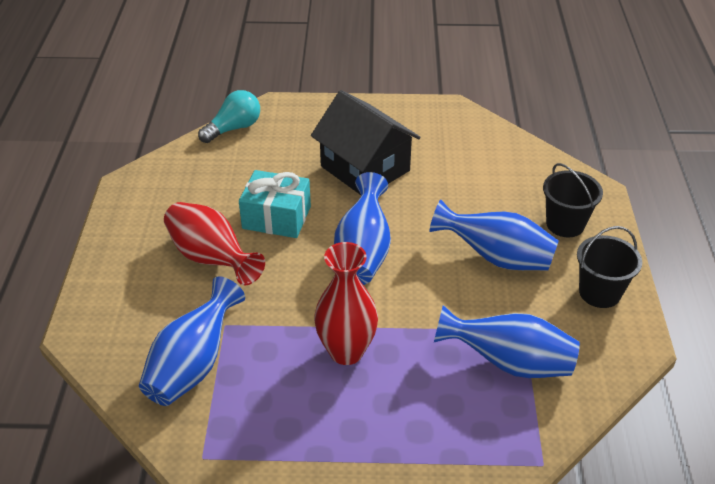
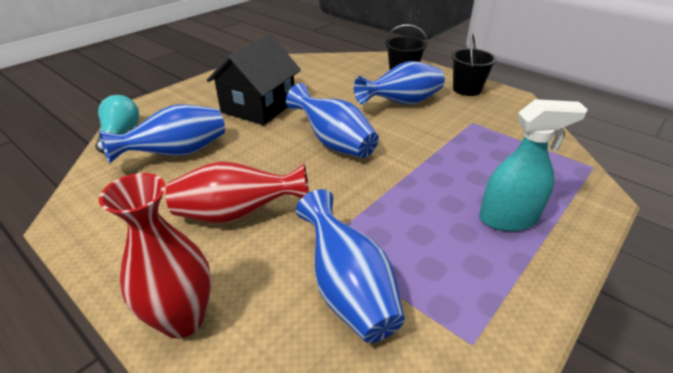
camera: 50 degrees left, 5 degrees down
turquoise gift [239,170,311,238] -> none
black house [311,90,420,195] -> black house turned 60 degrees counterclockwise [207,34,301,125]
red vase [314,242,378,365] -> red vase moved to [99,173,211,338]
blue vase [434,305,580,378] -> blue vase moved to [99,104,225,163]
none -> turquoise spray bottle [479,99,588,231]

